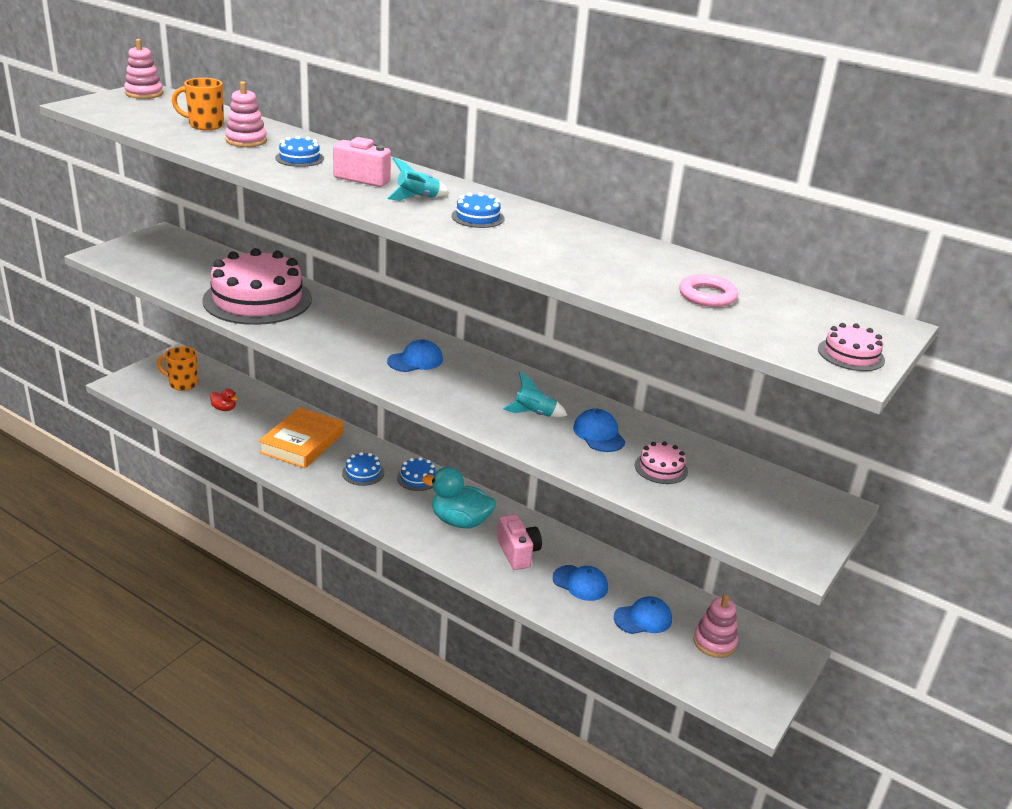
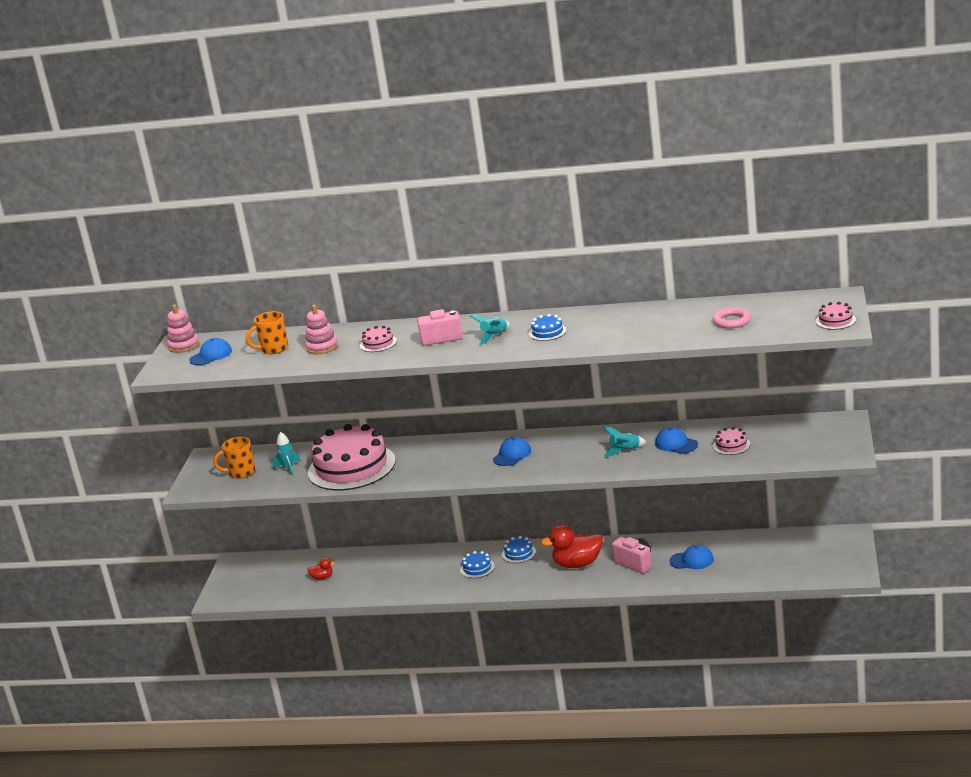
camera: 20 degrees left, 5 degrees down
orange mug [157,346,198,391] -> orange mug moved to [213,437,255,479]
orange book [259,407,344,468] -> none
blue cake [275,136,324,167] -> pink cake [360,326,397,352]
turquoise duck [422,467,496,528] -> red duck [541,524,603,568]
blue cap [614,596,672,634] -> blue cap moved to [189,338,232,365]
pink stacking toy [693,594,738,658] -> none
none -> turquoise rocket [272,432,301,476]

